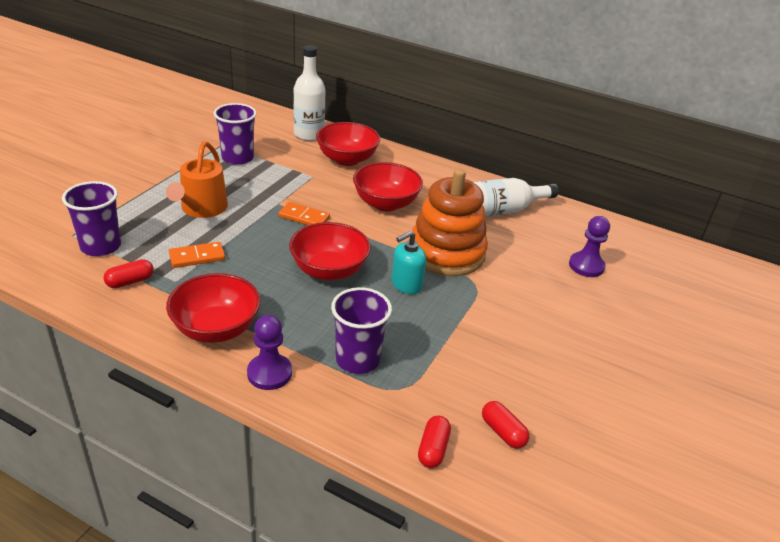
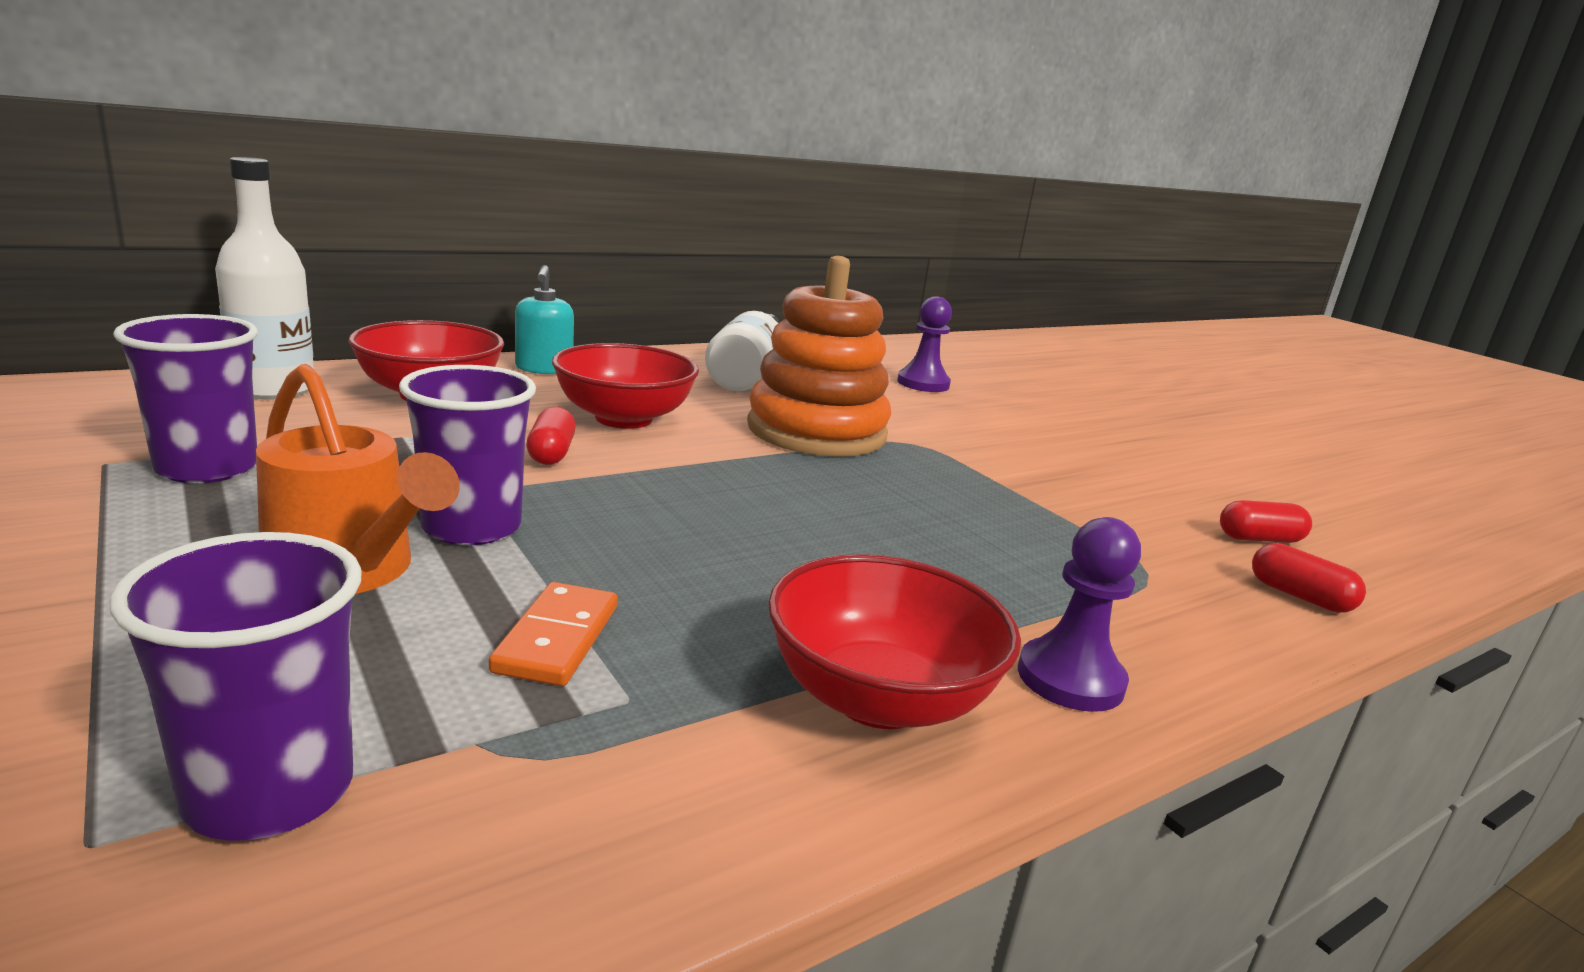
camera: 60 degrees left, 15 degrees down
red capsule [104,259,154,288] -> red capsule moved to [526,407,576,465]
orange domino [278,202,330,225] -> none
red bowl [289,222,371,281] -> none
purple cup [331,287,392,374] -> purple cup moved to [399,365,536,545]
turquoise soap dispenser [391,231,426,294] -> turquoise soap dispenser moved to [515,265,574,374]

